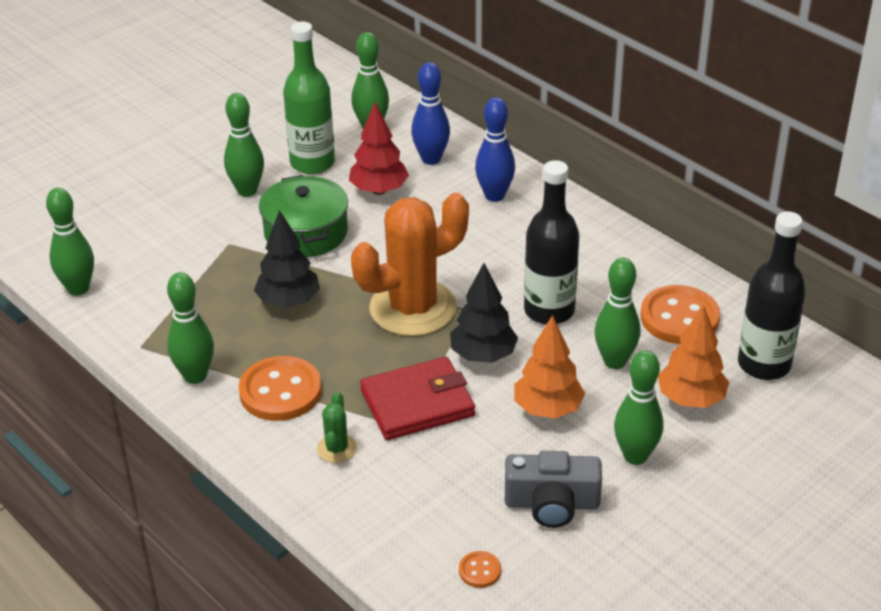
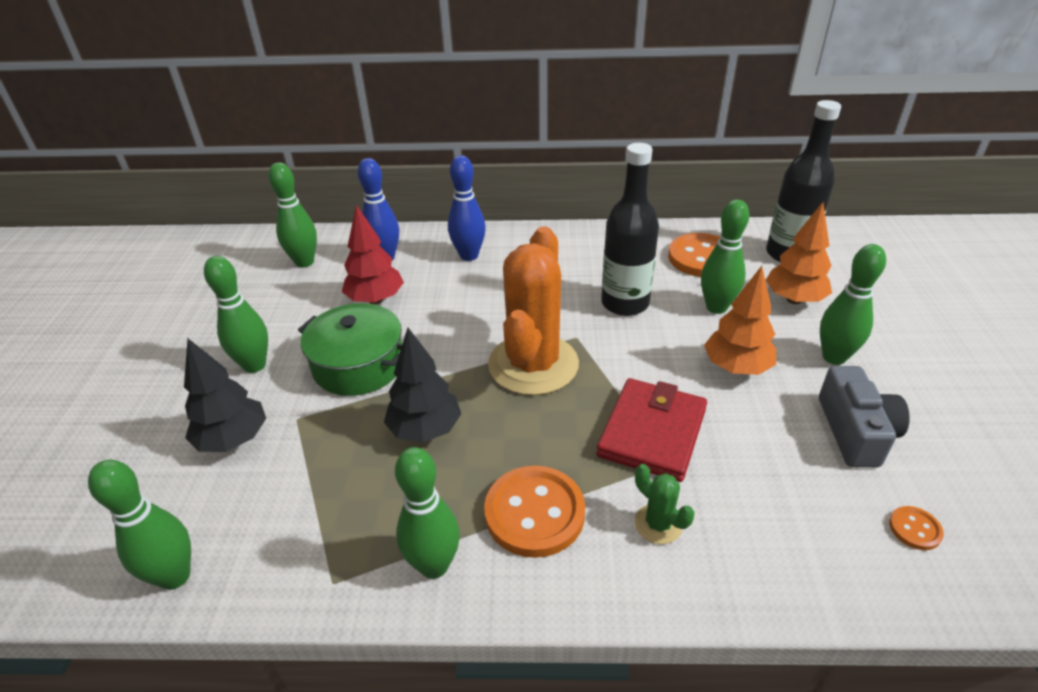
camera: 45 degrees left, 0 degrees up
green bottle [283,21,335,174] -> none
black tree [450,263,518,363] -> black tree moved to [184,339,266,452]
grey camera [505,451,602,528] -> grey camera turned 45 degrees counterclockwise [819,366,910,467]

